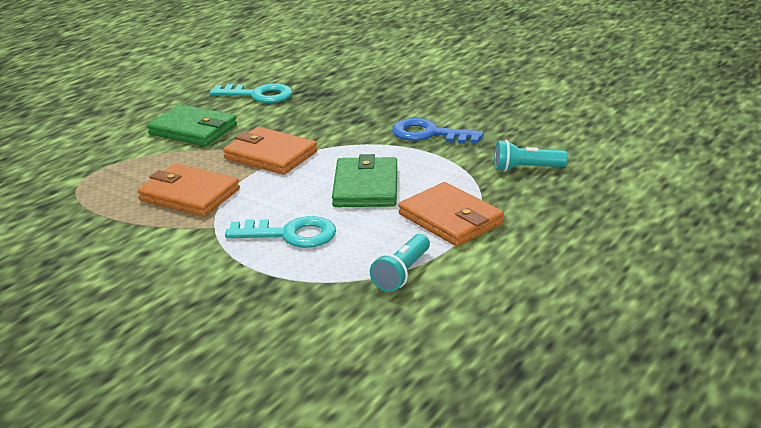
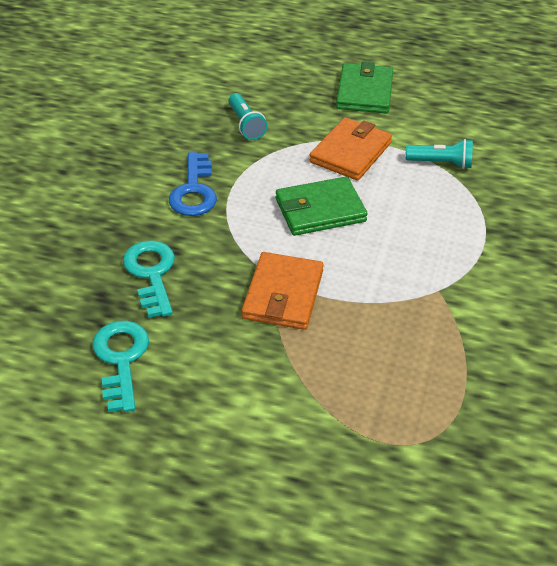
camera: 110 degrees left, 15 degrees up
orange wallet [137,164,240,217] -> none
green wallet [147,104,237,146] -> green wallet moved to [336,62,393,114]
turquoise key [225,216,336,248] -> turquoise key moved to [123,240,175,318]

